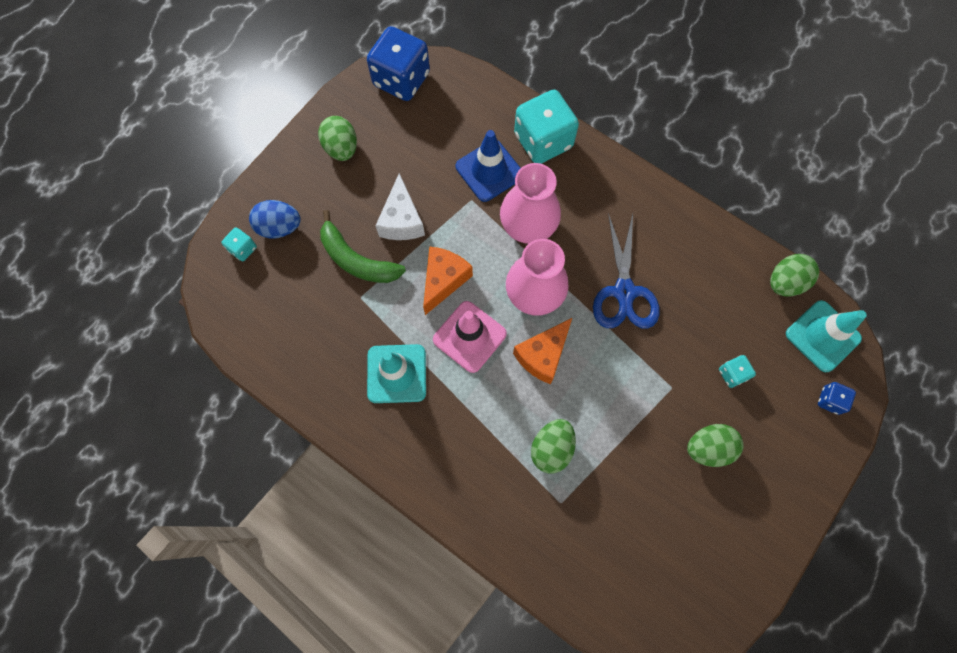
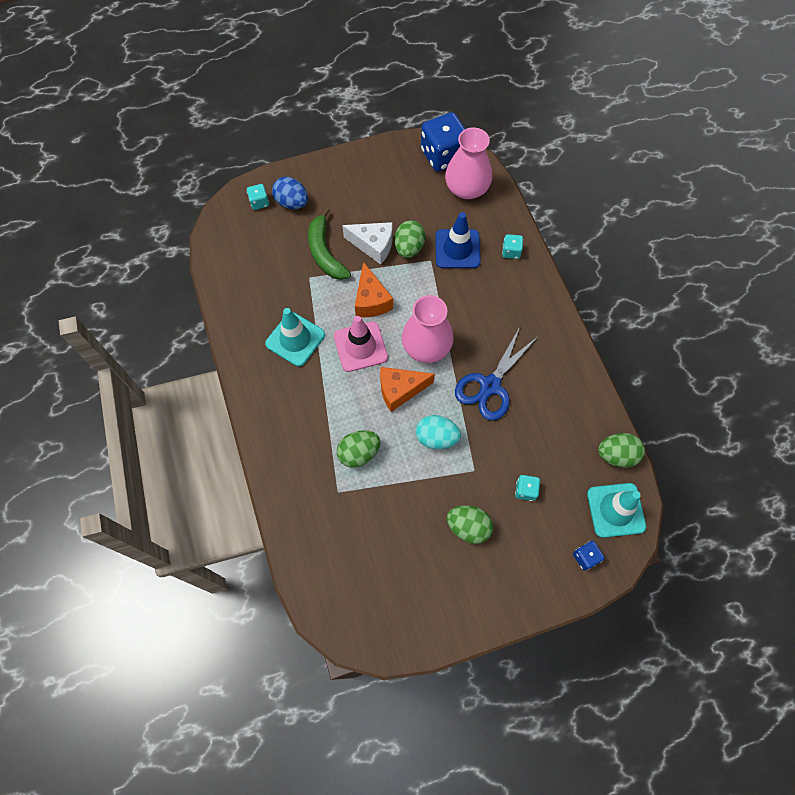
camera: 35 degrees right, 5 degrees down
green egg [318,116,357,161] -> green egg moved to [395,220,425,258]
white cheese [375,173,425,240] -> white cheese turned 105 degrees counterclockwise [342,222,392,265]
orange cheese [423,246,473,315] -> orange cheese turned 105 degrees clockwise [355,262,393,317]
pink vase [500,163,561,244] -> pink vase moved to [445,127,492,199]
turquoise dice [514,90,579,164] -> turquoise dice [502,234,523,259], size x0.46
none -> turquoise egg [416,415,461,449]

